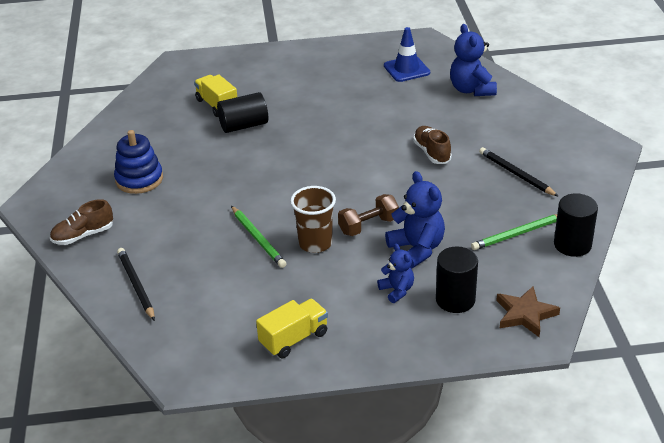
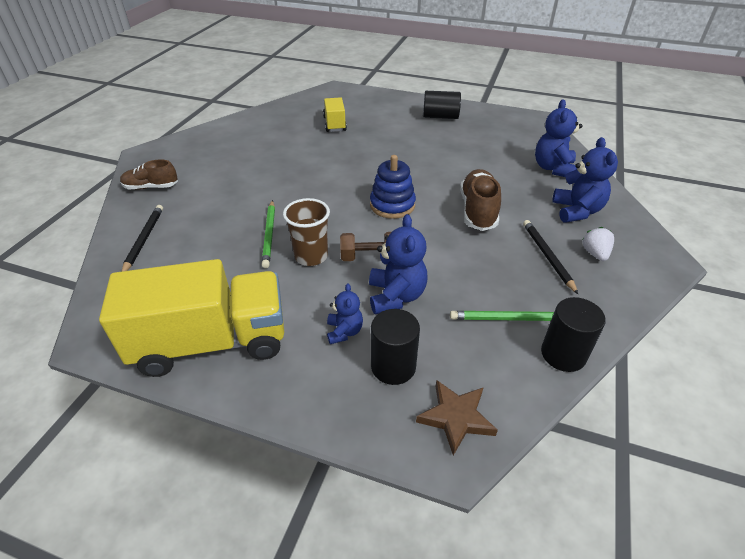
camera: 25 degrees right, 5 degrees up
blue stacking toy [114,130,163,194] -> blue stacking toy moved to [370,155,416,219]
black cylinder [217,92,268,133] -> black cylinder moved to [423,91,461,119]
yellow truck [256,299,328,358] -> yellow truck [99,259,284,377], size x2.06
blue traffic cone [384,27,430,82] -> none
brown shoe [413,126,452,164] -> brown shoe [460,169,501,231], size x1.50
none -> blue teddy bear [552,137,618,223]
none -> white strawberry [582,227,614,261]

